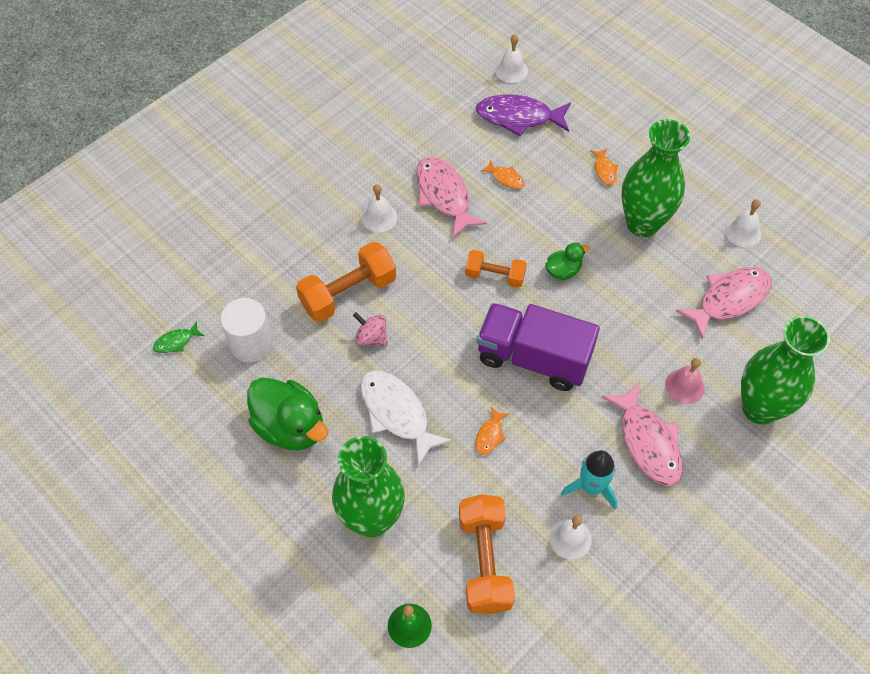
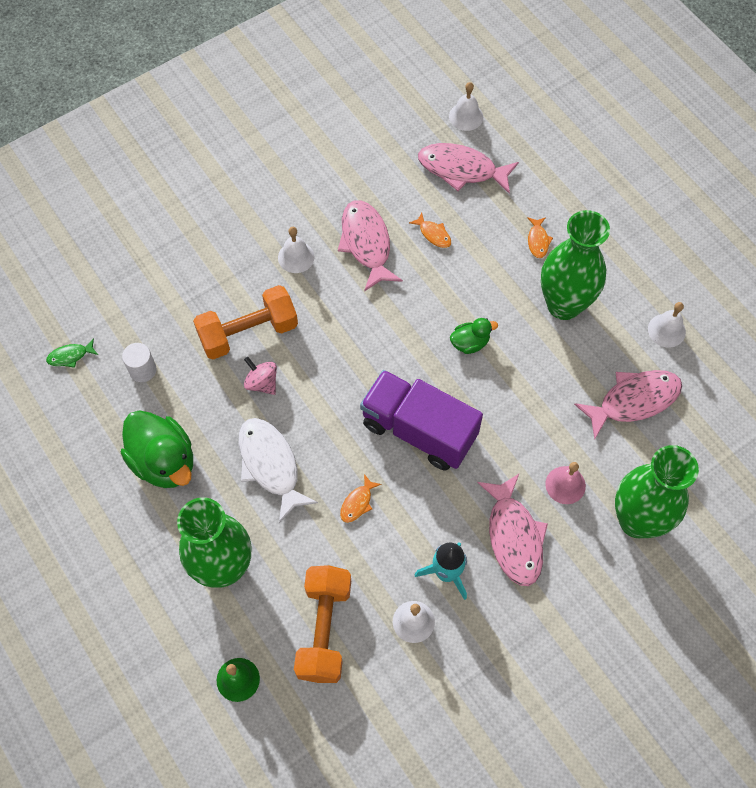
camera: 10 degrees right, 5 degrees up
white cylinder [220,298,273,362] -> white cylinder [122,343,157,382], size x0.64
orange dumbbell [465,250,527,288] -> none
purple fish [476,94,571,136] -> pink fish [418,143,519,194]

